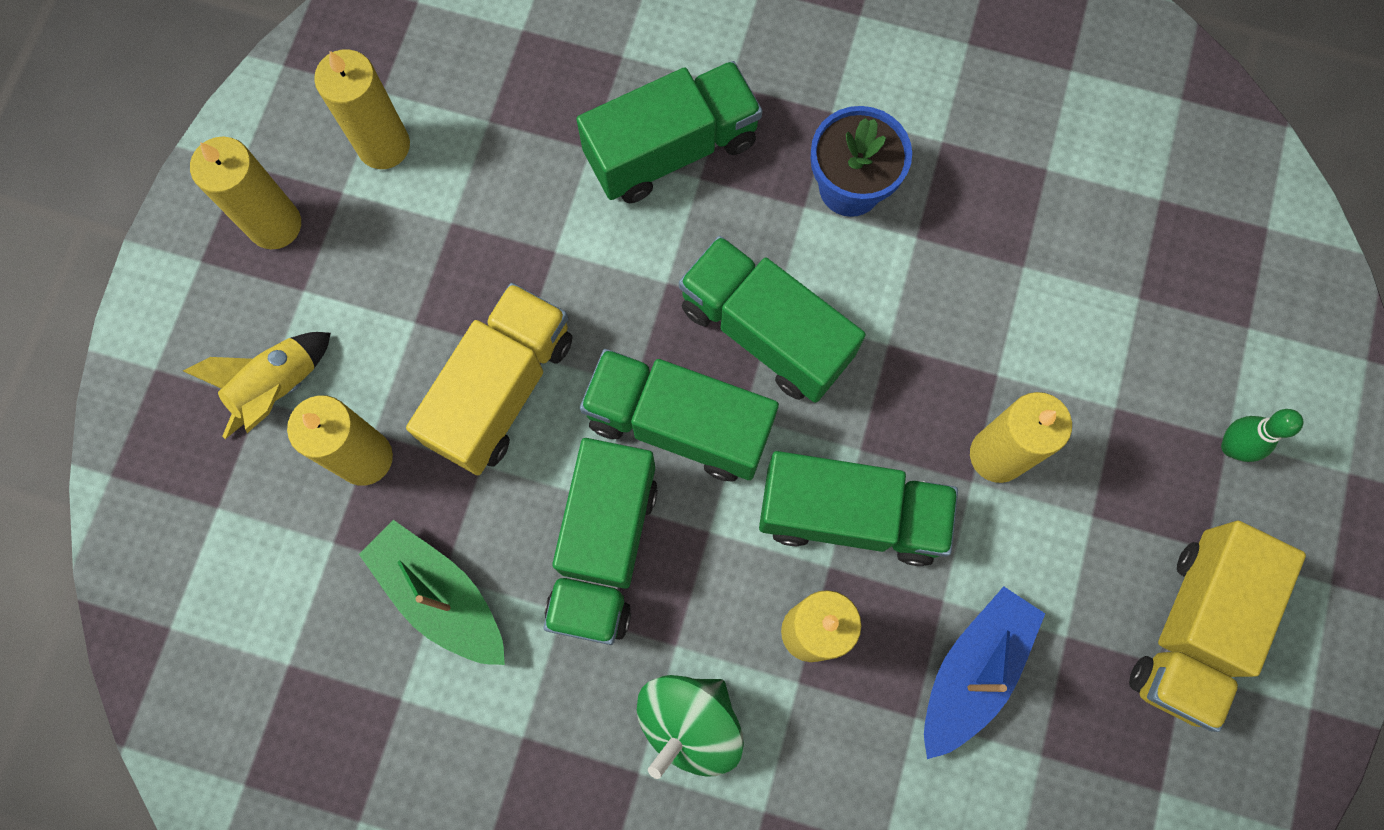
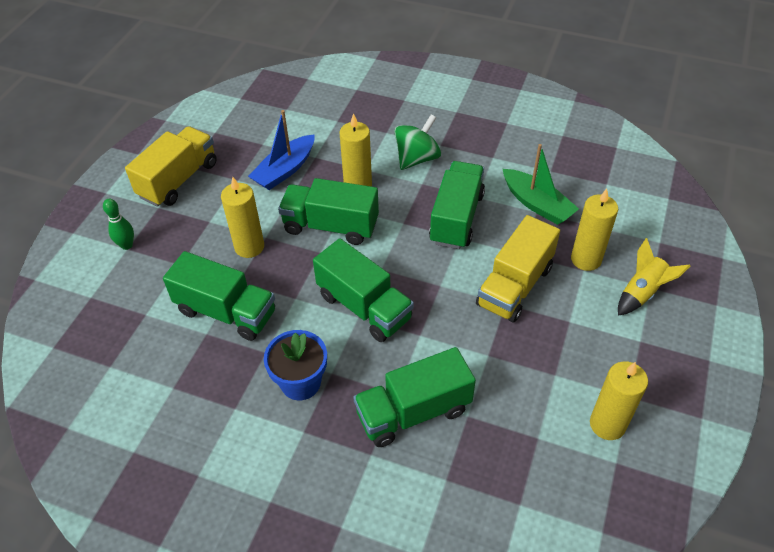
camera: 175 degrees left, 25 degrees down
yellow candle [190,137,301,249] -> none
green truck [580,349,779,481] -> green truck moved to [163,251,275,341]

